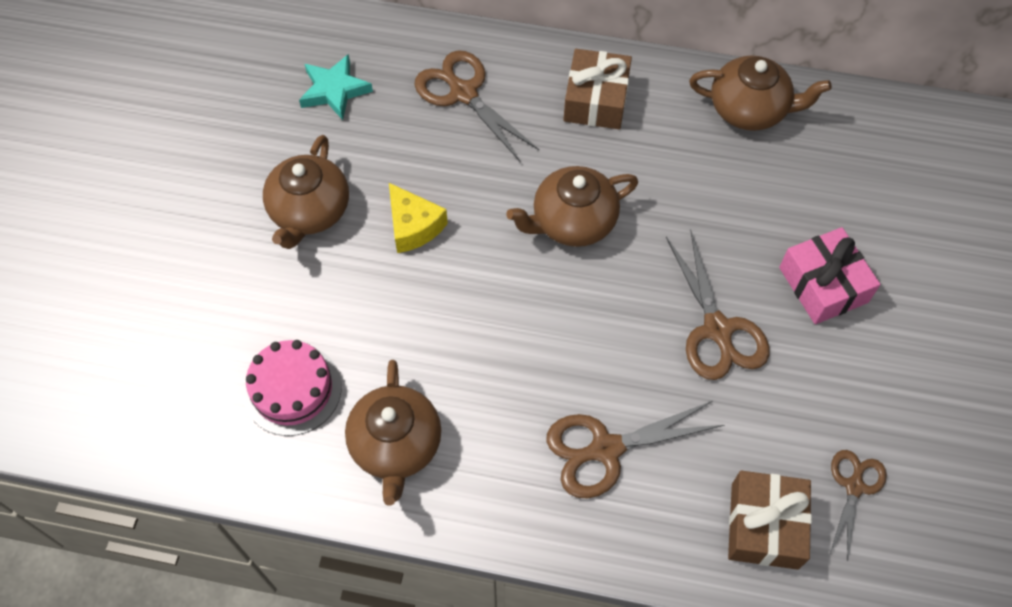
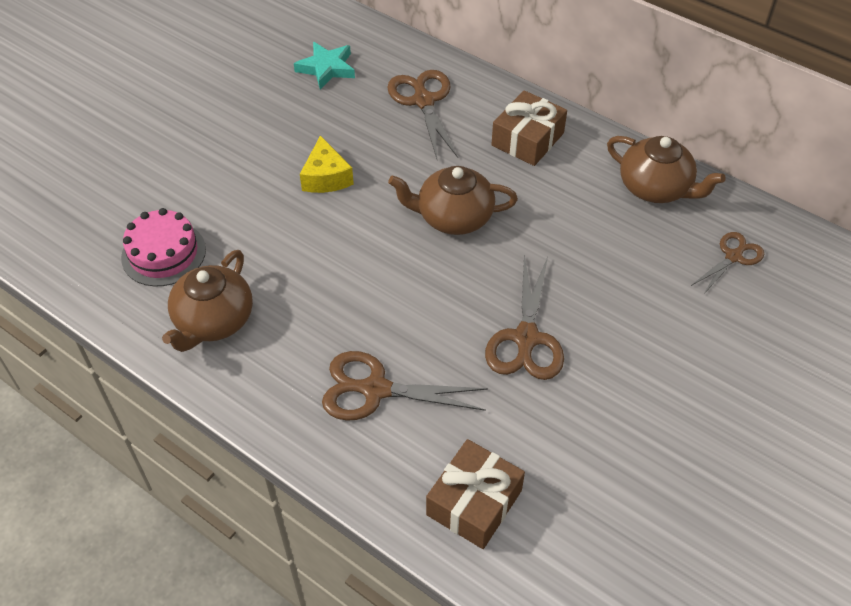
camera: 25 degrees right, 10 degrees down
brown teapot [263,135,349,249] -> none
pink gift [779,227,881,324] -> none
brown scissors [830,450,887,558] -> brown scissors moved to [691,232,764,295]

